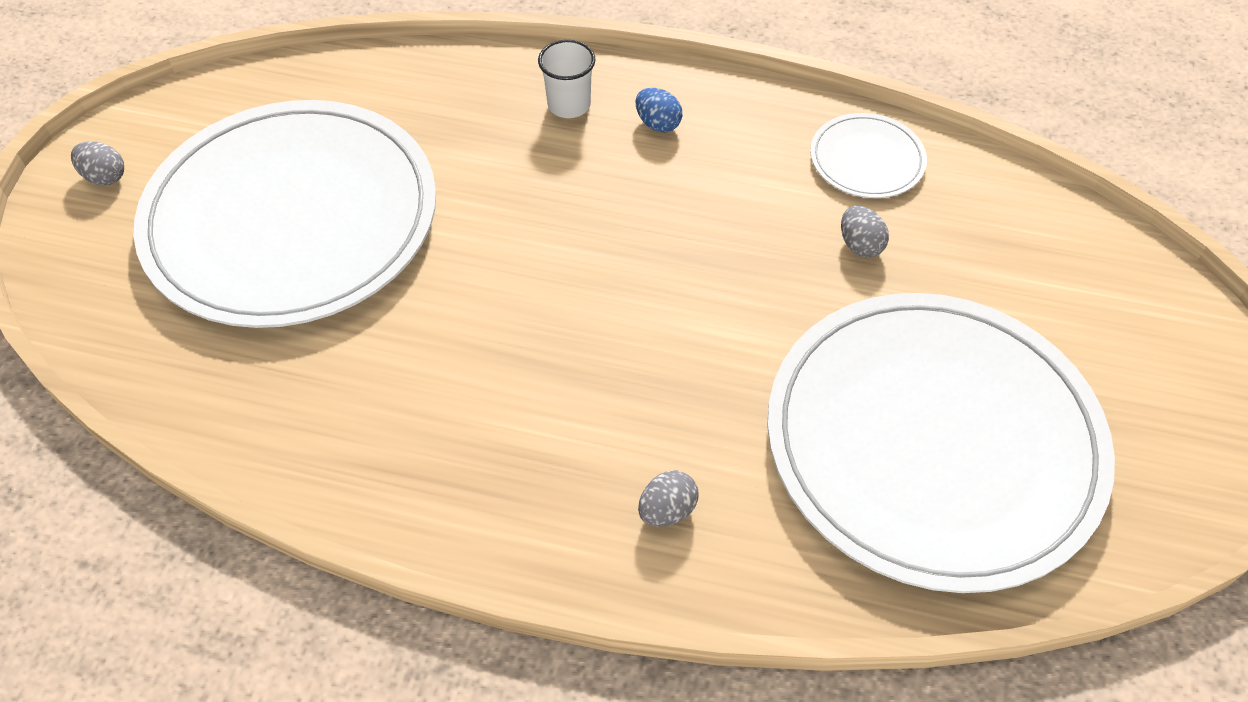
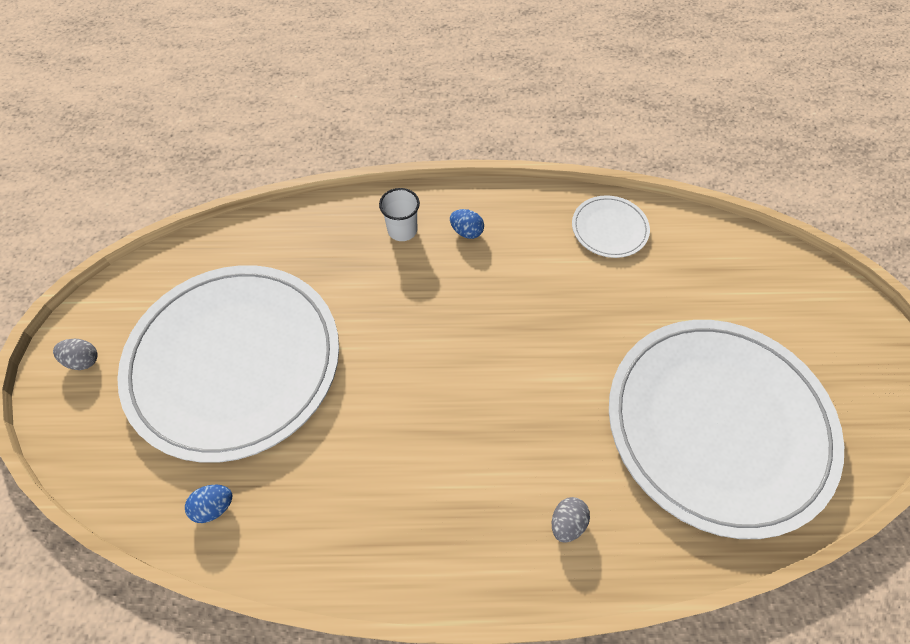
camera: 15 degrees left, 5 degrees up
grey egg [841,206,889,258] -> none
none -> blue egg [185,485,232,523]

